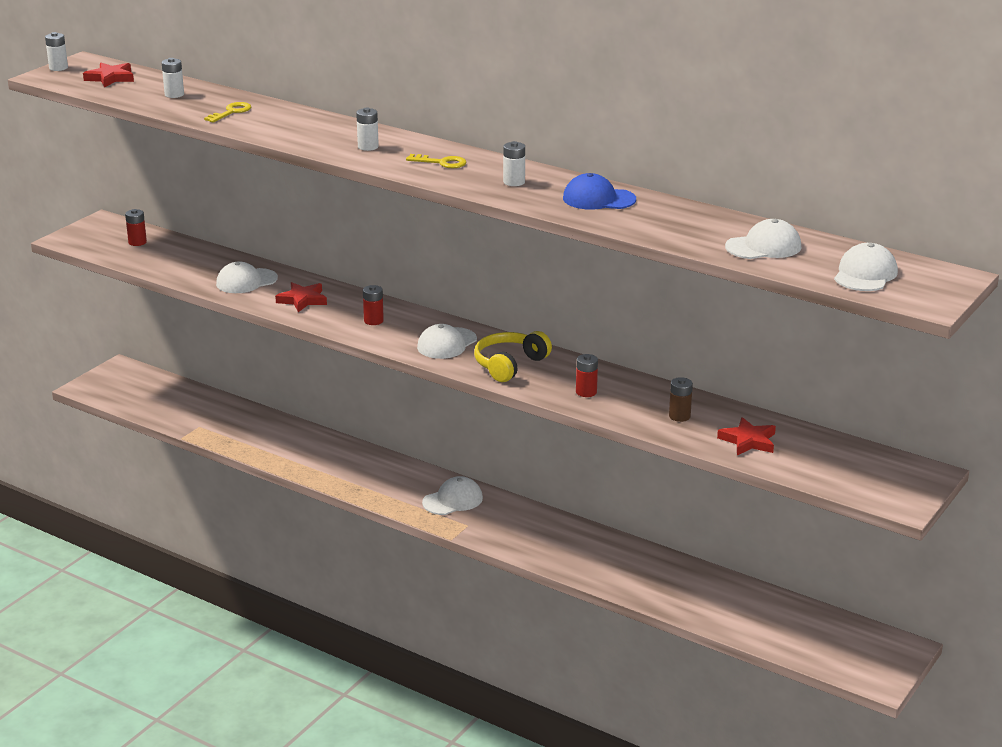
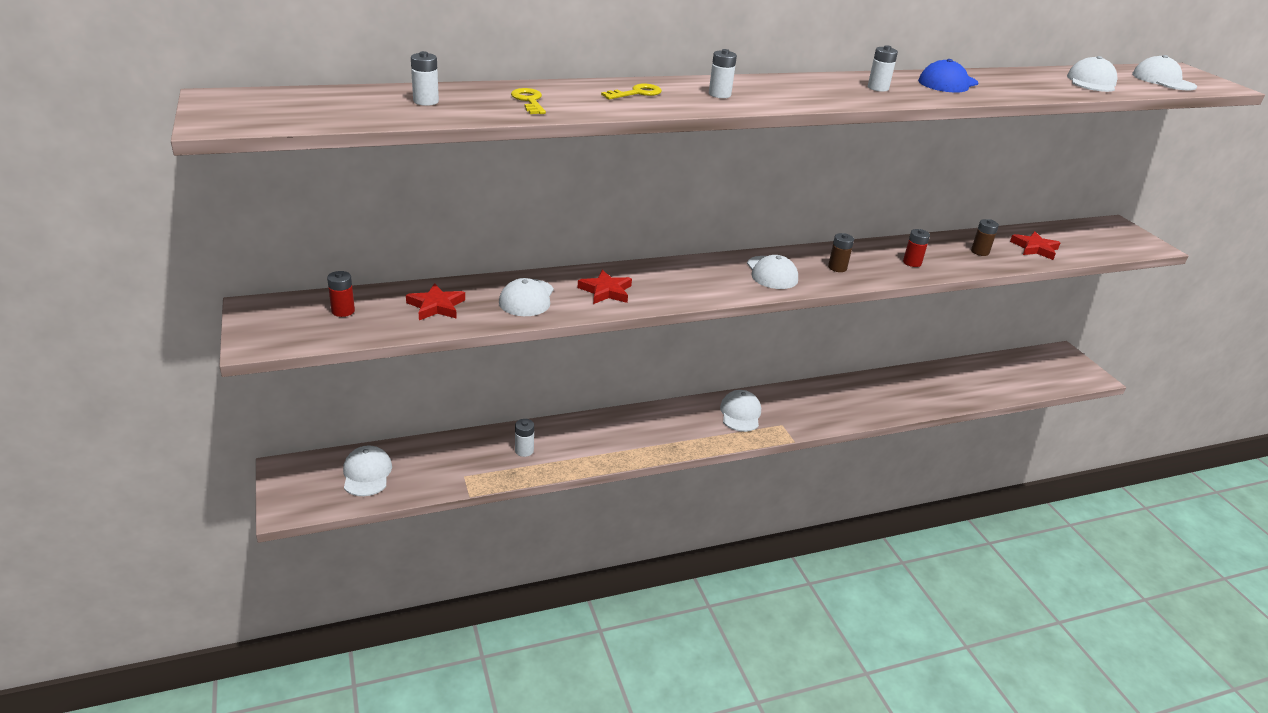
camera: 55 degrees left, 5 degrees up
white battery [45,32,68,71] -> white battery moved to [515,419,534,457]
red star [83,63,134,88] -> red star moved to [406,283,465,320]
red battery [363,285,384,325] -> none
yellow key [406,154,466,168] -> yellow key moved to [601,83,662,99]
yellow headphones [474,331,552,382] -> brown battery [828,233,854,272]
none -> white cap [343,446,392,496]

